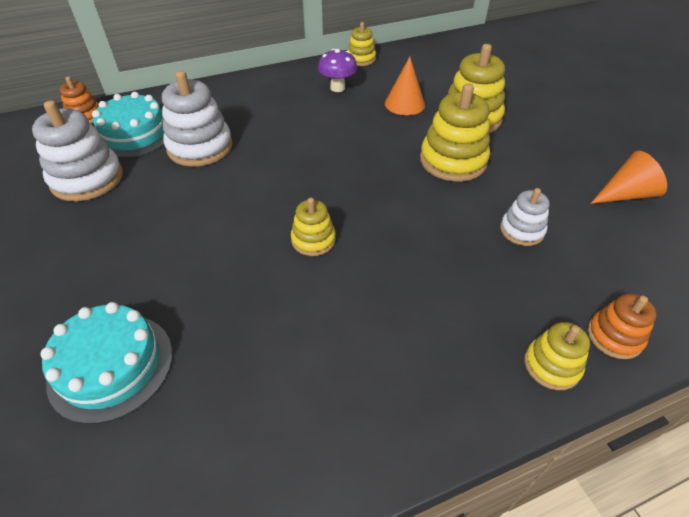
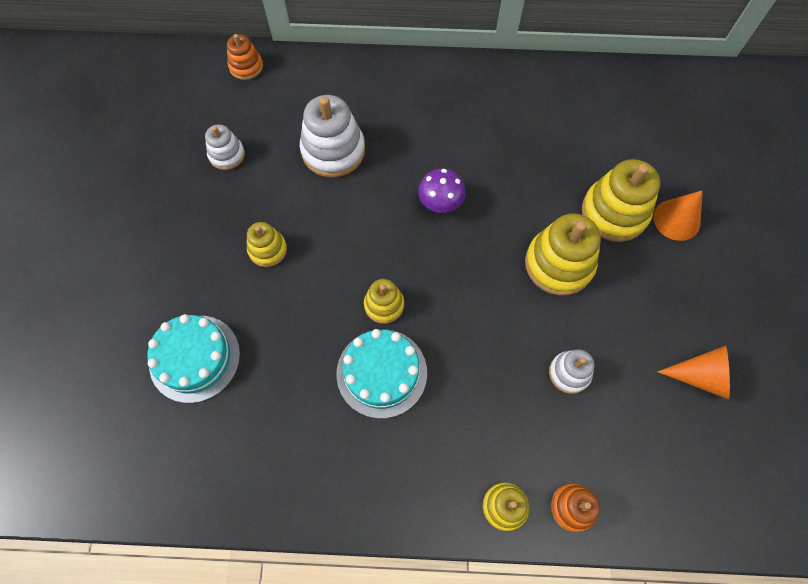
camera: 25 degrees right, 20 degrees up
white stacking toy [32,100,123,201] -> white stacking toy [205,124,245,170], size x0.57
turquoise cake [92,92,164,158] -> turquoise cake moved to [336,329,427,419]
purple mushroom [318,49,357,92] -> purple mushroom moved to [418,169,466,213]
yellow stacking toy [348,22,376,66] -> yellow stacking toy moved to [247,222,287,267]
orange cone [385,57,425,115] -> orange cone moved to [653,190,703,241]

